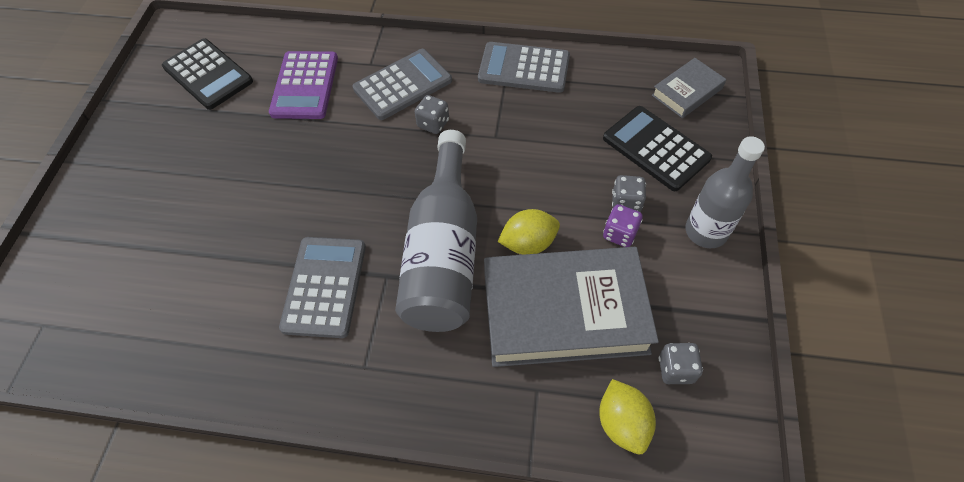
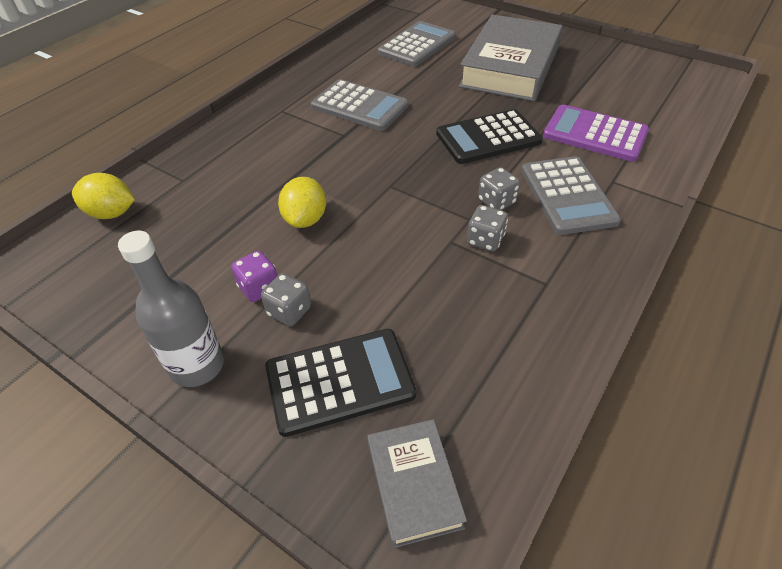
camera: 115 degrees right, 10 degrees down
black calculator [162,38,253,110] -> black calculator moved to [436,109,543,164]
grey bottle [395,130,477,332] -> none
grey calculator [478,42,570,93] -> grey calculator moved to [378,21,456,66]
grey book [484,247,659,367] -> grey book moved to [459,14,563,101]
grey dice [659,343,703,384] -> grey dice moved to [467,205,508,251]

